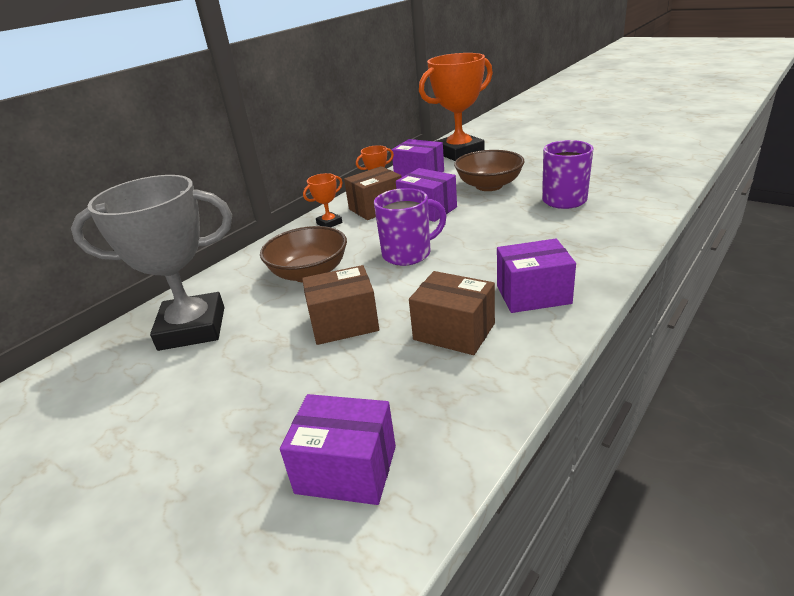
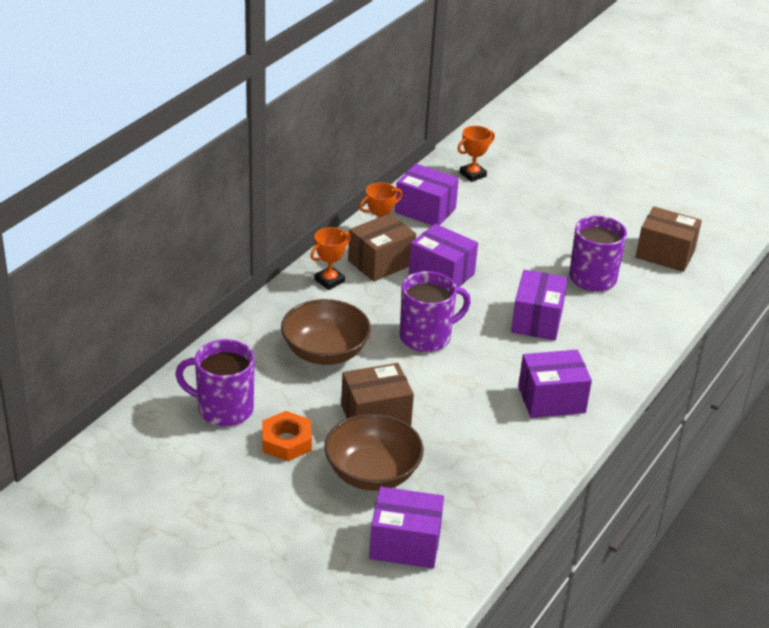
camera: 10 degrees left, 5 degrees up
grey trophy [71,175,232,351] -> purple mug [175,339,254,426]
brown box [409,271,495,355] -> brown box moved to [636,207,702,272]
orange trophy [419,53,493,161] -> orange trophy [457,126,495,182], size x0.43
brown bowl [454,150,525,191] -> brown bowl moved to [324,414,424,491]
none -> orange nut [262,411,312,461]
none -> purple box [511,270,568,340]

